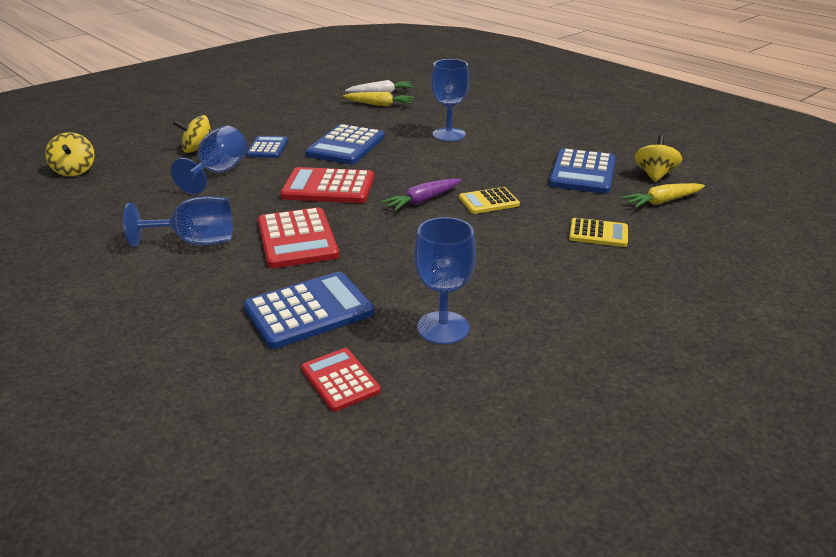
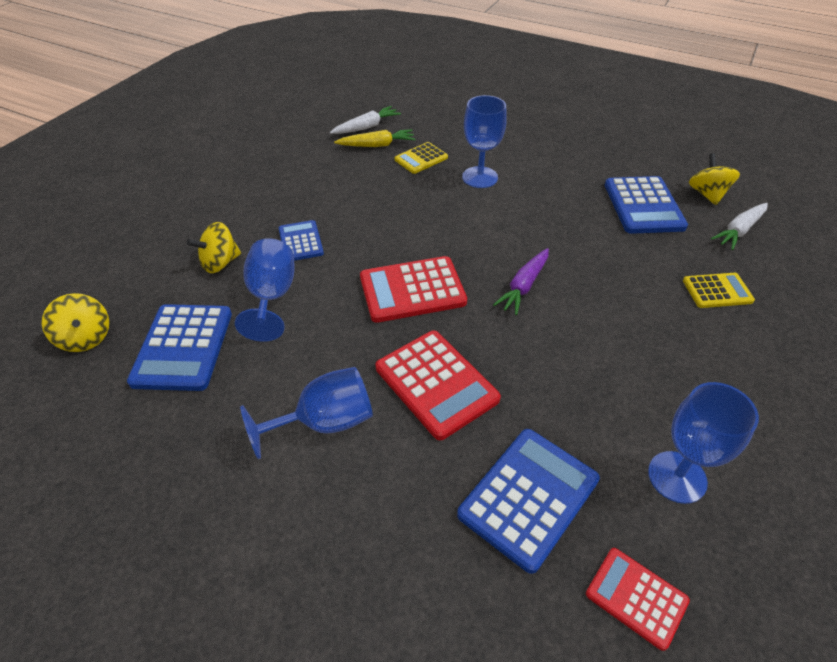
camera: 20 degrees left, 15 degrees up
blue calculator [305,124,385,165] -> blue calculator moved to [127,304,232,391]
yellow calculator [459,187,520,214] -> yellow calculator moved to [395,142,448,174]
yellow carrot [621,183,705,208] -> white carrot [711,203,768,250]

